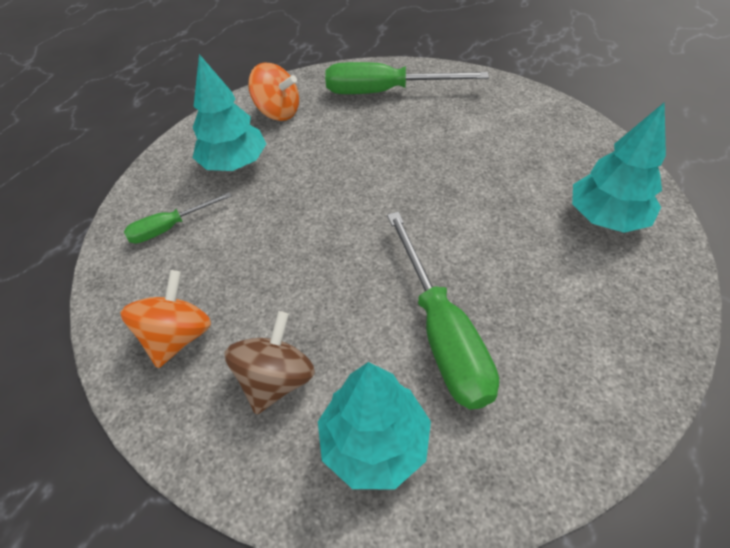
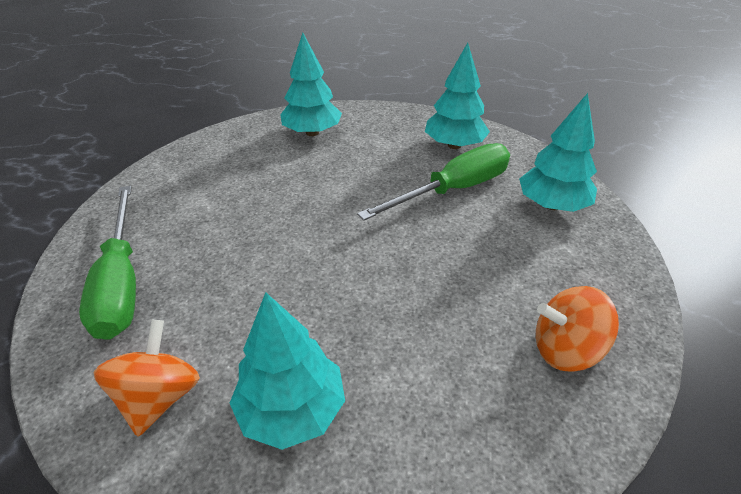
camera: 110 degrees left, 10 degrees down
green screwdriver [124,192,232,244] -> none
brown spinning top [224,311,315,415] -> none
none -> turquoise tree [425,43,490,149]

